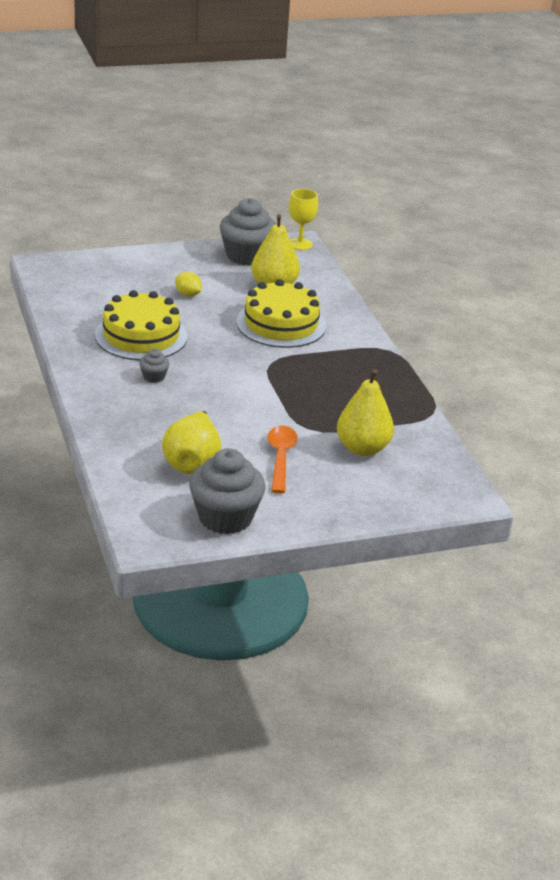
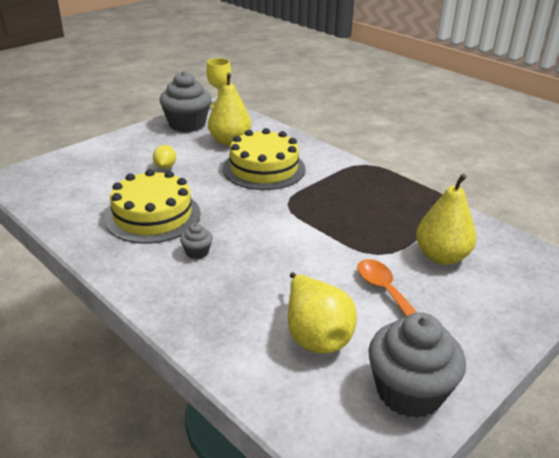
camera: 25 degrees left, 0 degrees up
yellow lemon [175,272,202,297] -> yellow lemon turned 75 degrees clockwise [153,145,176,169]

